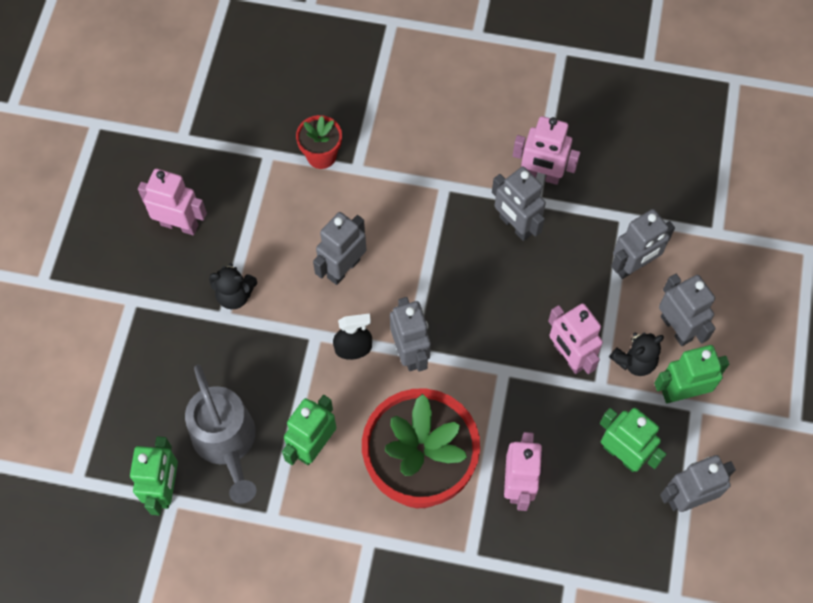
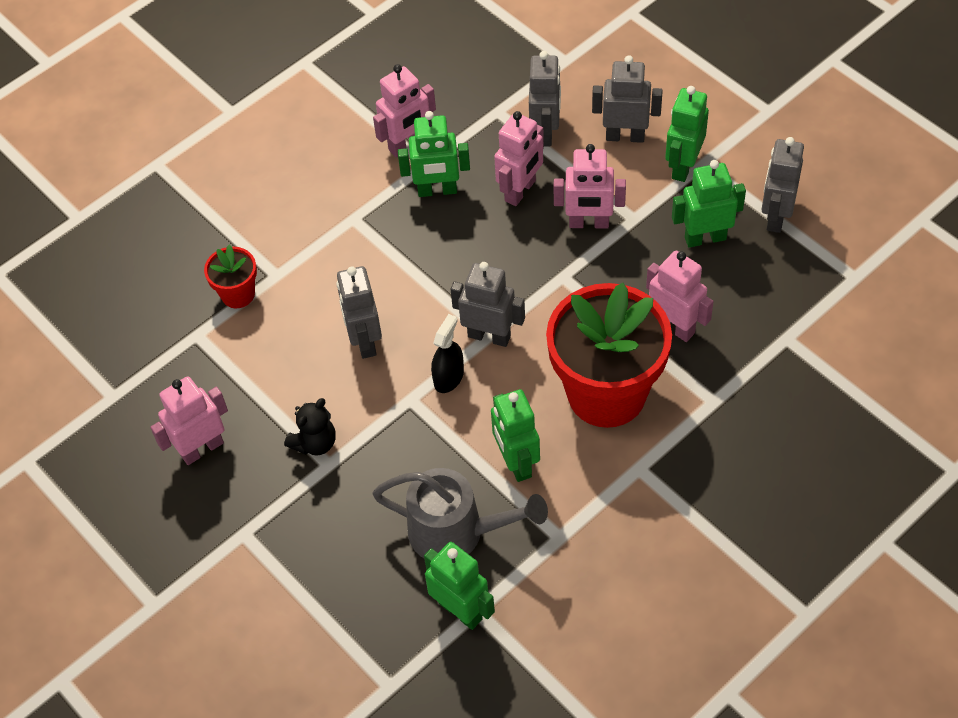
camera: 50 degrees left, 10 degrees down
grey robot [492,167,546,241] -> green robot [398,111,470,197]
black teddy bear [609,333,664,376] -> none
none -> pink robot [494,111,544,206]

